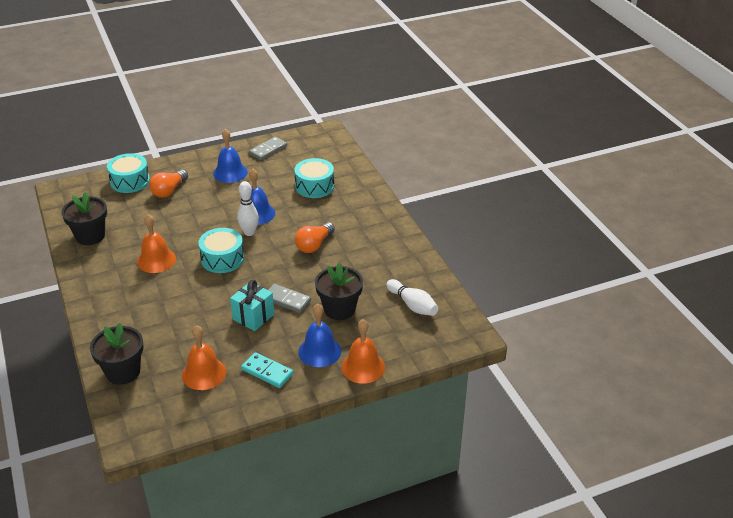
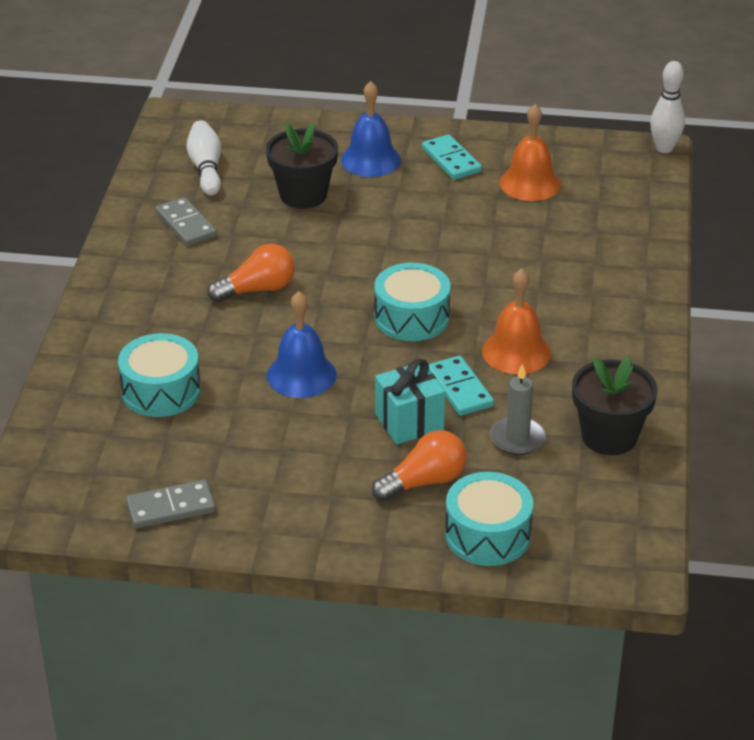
camera: 150 degrees left, 0 degrees up
black flower pot [90,323,144,385] -> none
blue bell [213,129,248,183] -> none
turquoise gift [230,280,274,331] -> turquoise gift moved to [375,359,445,445]
white bowling pin [237,181,259,236] -> white bowling pin moved to [650,61,685,153]
grey domino [268,284,311,313] -> grey domino moved to [156,197,217,246]
orange bell [341,319,385,384] -> none
none -> turquoise domino [429,356,494,416]
none -> grey candle [490,364,546,455]

